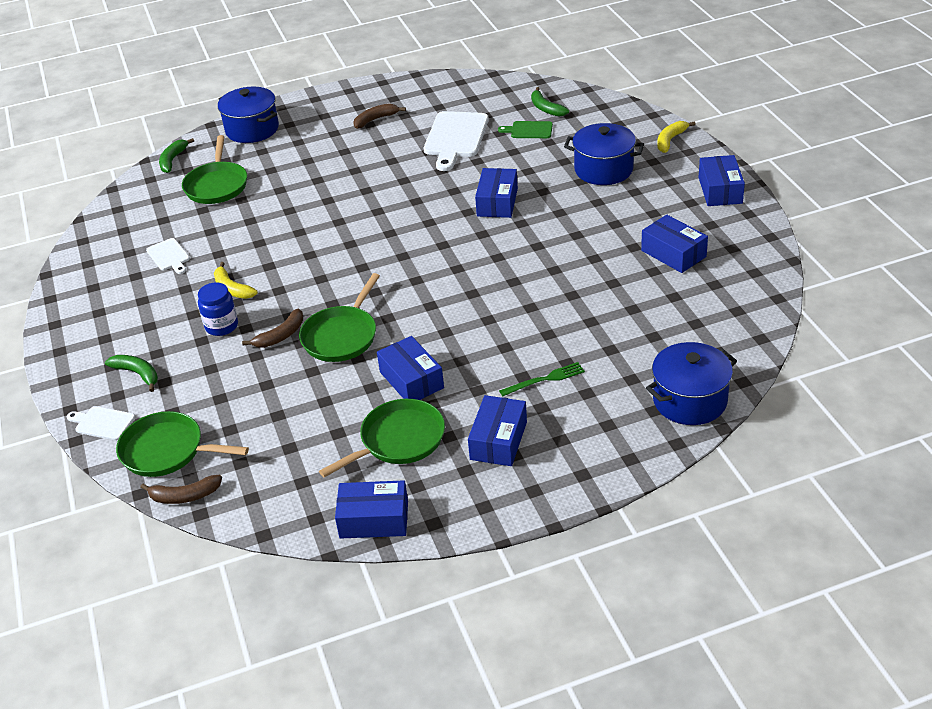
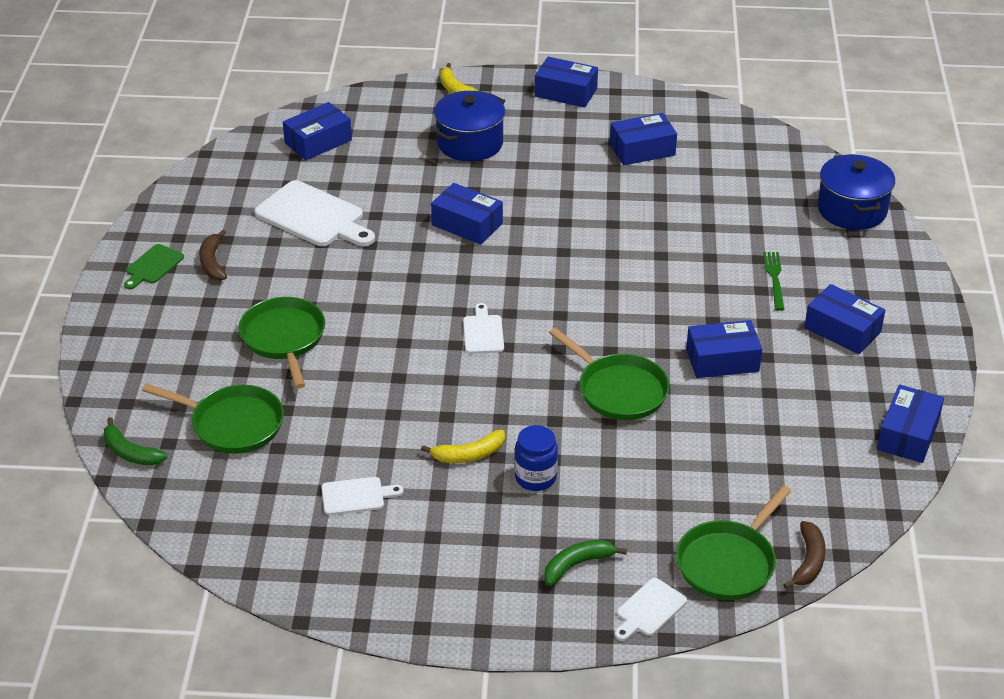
camera: 70 degrees left, 0 degrees up
blue pot [218,87,279,143] -> none
brown banana [242,309,303,348] -> none
green pan [319,399,445,477] -> green pan moved to [238,297,325,389]
green cutting board [498,121,553,138] -> green cutting board moved to [124,244,184,289]
green banana [531,87,569,117] -> blue box [283,102,352,160]
none -> white cutting board [463,303,504,354]

